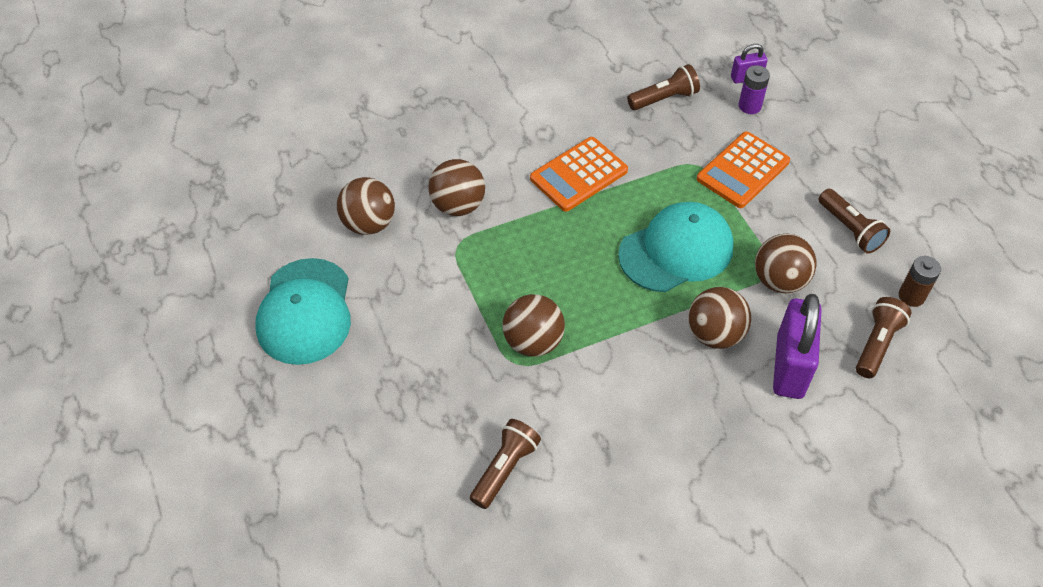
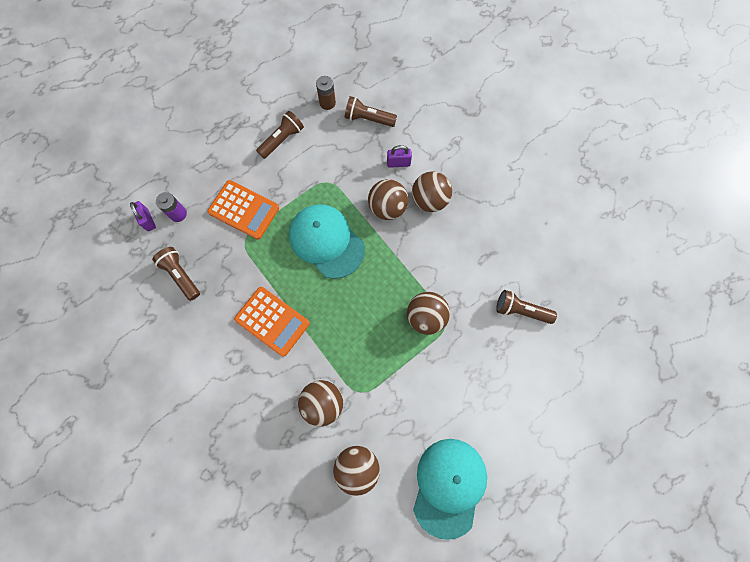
camera: 105 degrees left, 20 degrees up
turquoise cap [255,258,351,365] -> turquoise cap turned 60 degrees counterclockwise [413,439,487,540]
brown ball [755,234,817,293] -> brown ball moved to [412,171,452,212]
purple padlock [773,294,822,399] -> purple padlock [387,145,412,168], size x0.50

